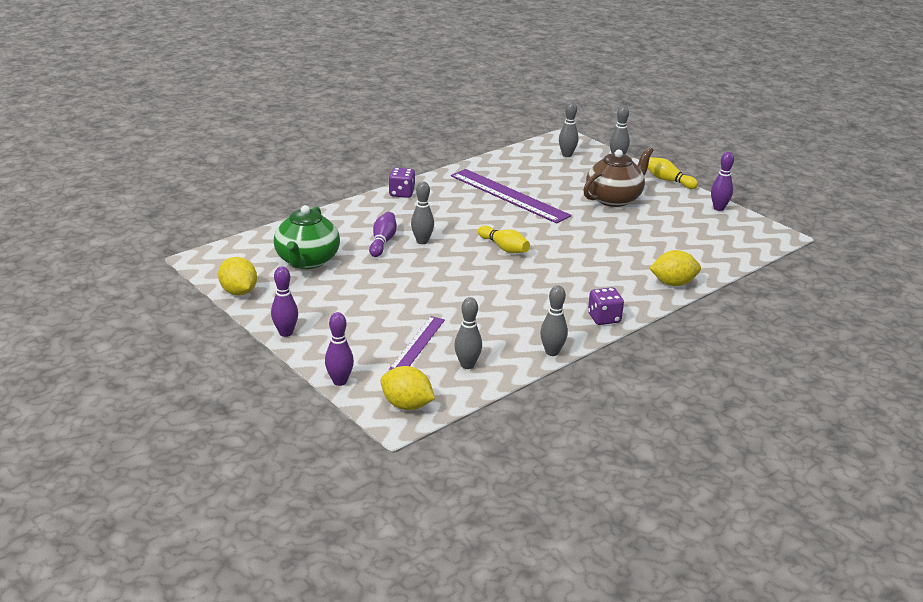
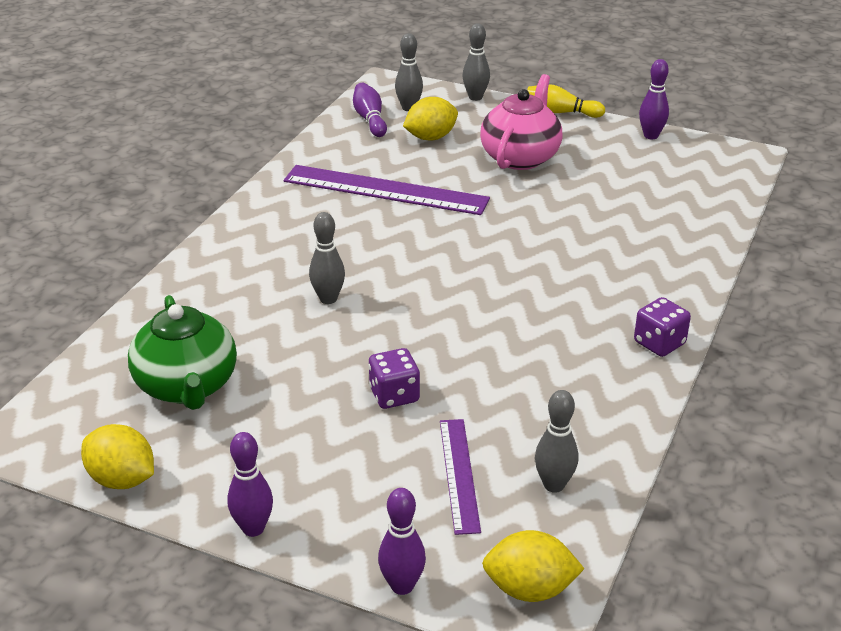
camera: 25 degrees left, 5 degrees up
purple bowling pin [369,212,397,257] -> purple bowling pin moved to [353,83,387,137]
purple dice [389,168,415,198] -> purple dice moved to [368,348,420,409]
yellow bowling pin [478,225,530,253] -> none
grey bowling pin [540,285,568,356] -> none
brown teapot [583,147,654,207] -> pink teapot [480,74,563,170]
yellow lemon [649,250,701,286] -> yellow lemon moved to [403,97,458,140]

